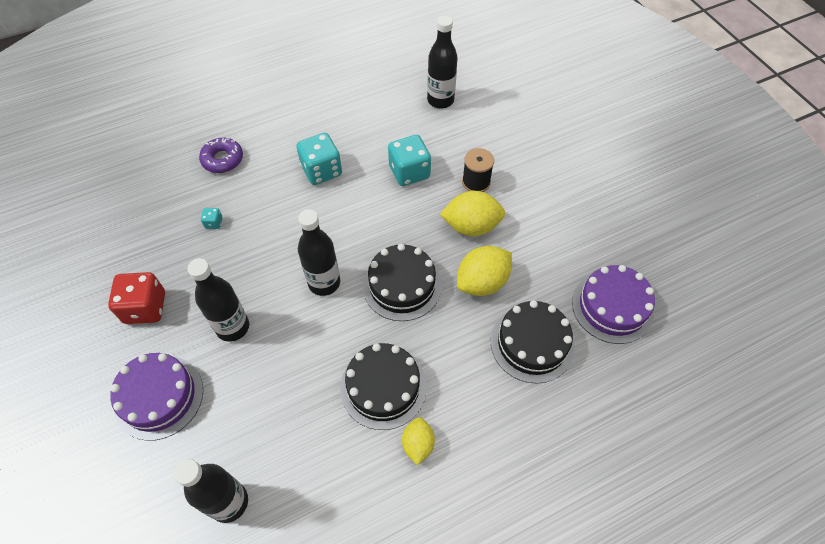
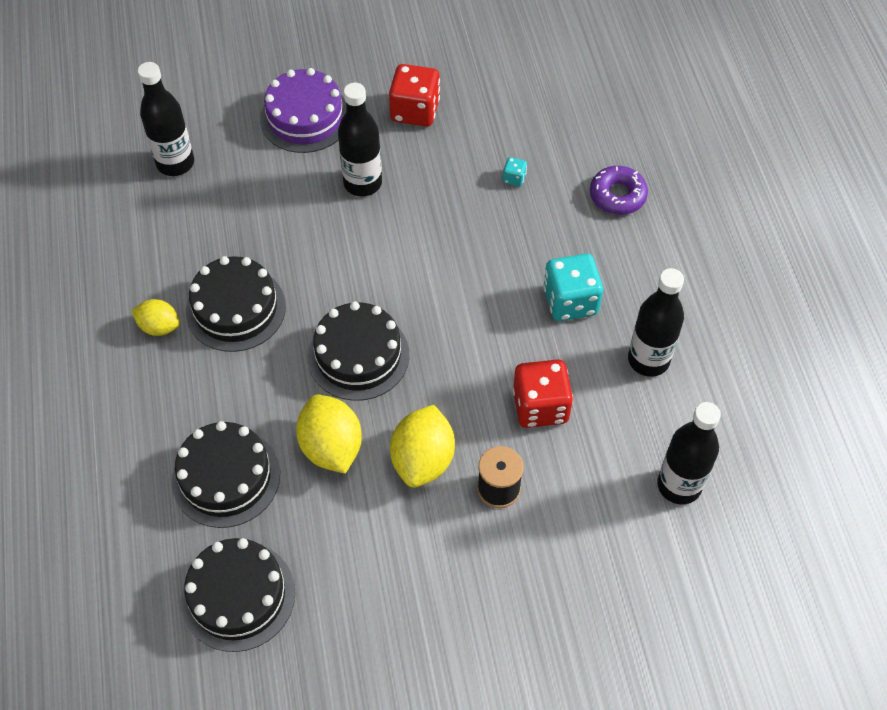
camera: 105 degrees right, 0 degrees up
black bottle [298,209,340,296] -> black bottle moved to [628,268,684,377]
turquoise dice [388,135,431,186] -> red dice [513,359,573,428]
purple cake [572,265,655,344] -> black cake [181,538,295,652]

